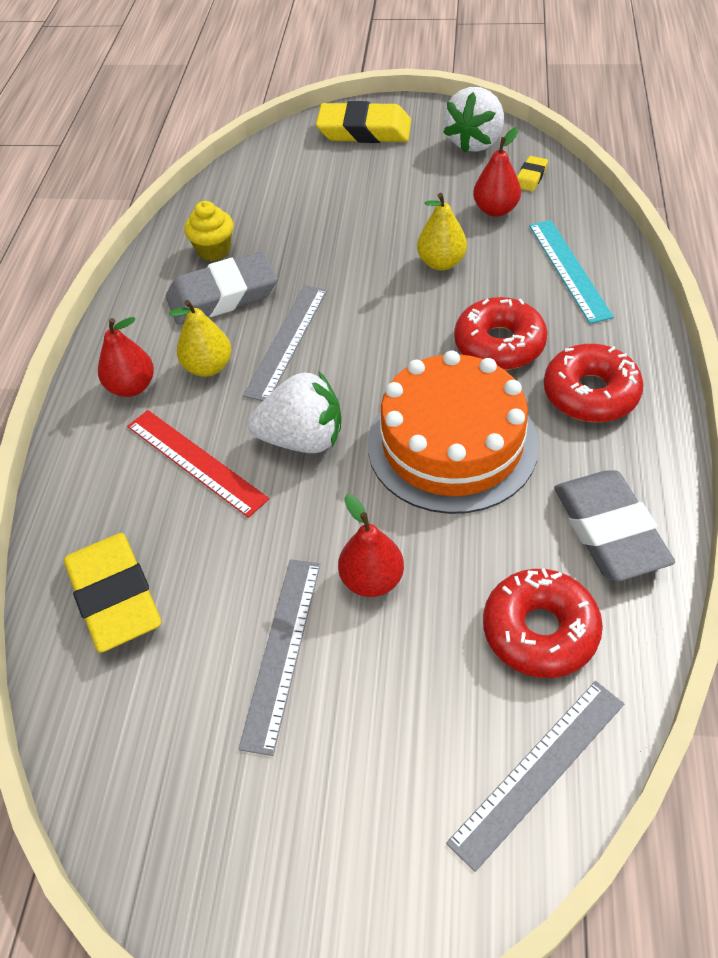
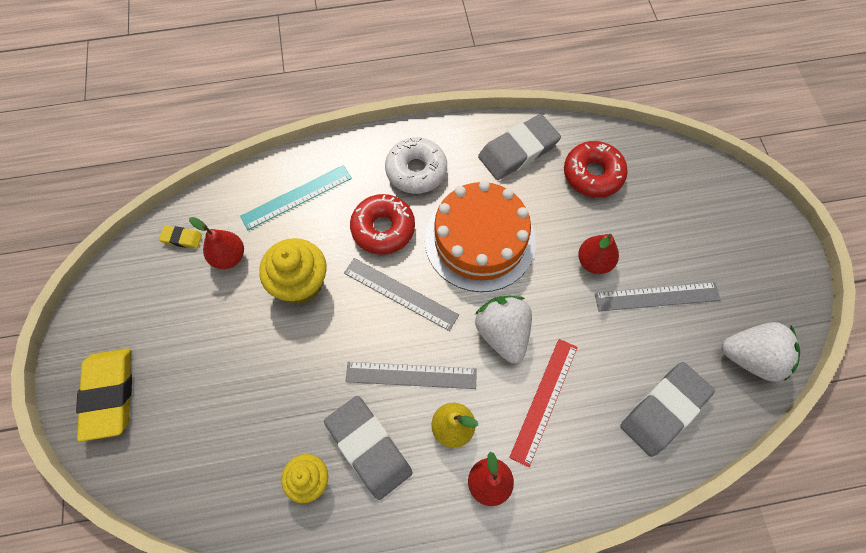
camera: 110 degrees left, 15 degrees up
yellow eraser [64,533,161,653] -> grey eraser [620,362,715,457]
yellow pear [417,193,467,270] -> yellow cupcake [259,238,327,304]
white strawberry [443,87,504,153] -> white strawberry moved to [721,322,800,382]
grey ruler [446,681,624,872] -> grey ruler moved to [344,258,459,331]
red donut [544,344,644,422] -> white donut [385,137,447,194]

